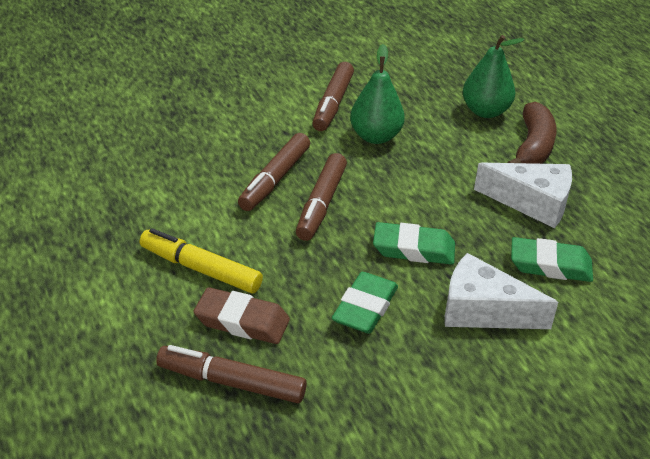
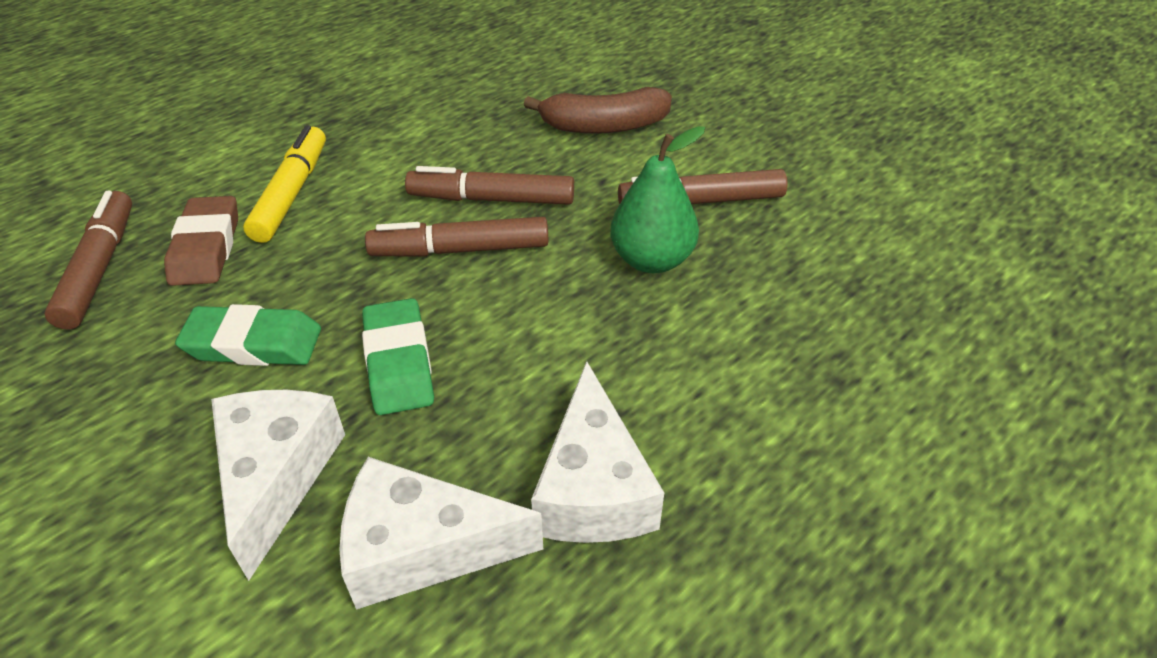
camera: 70 degrees right, 5 degrees up
green pear [463,35,524,118] -> none
brown banana [507,102,557,164] -> brown banana moved to [524,87,672,134]
green eraser [511,237,593,282] -> white cheese [339,457,543,610]

